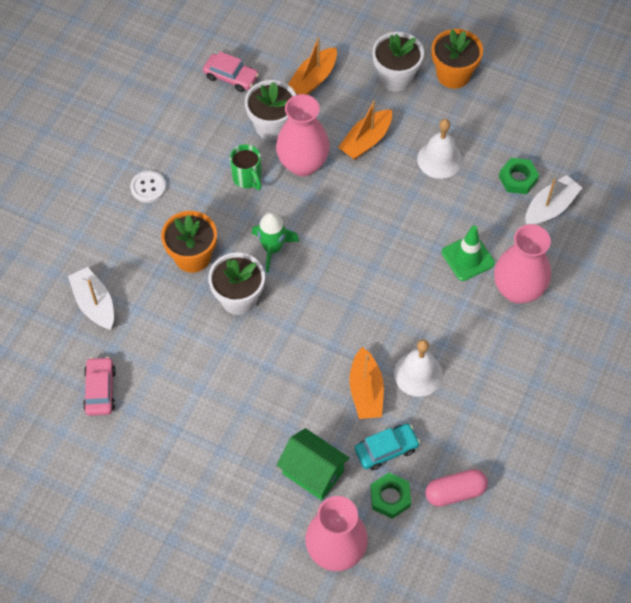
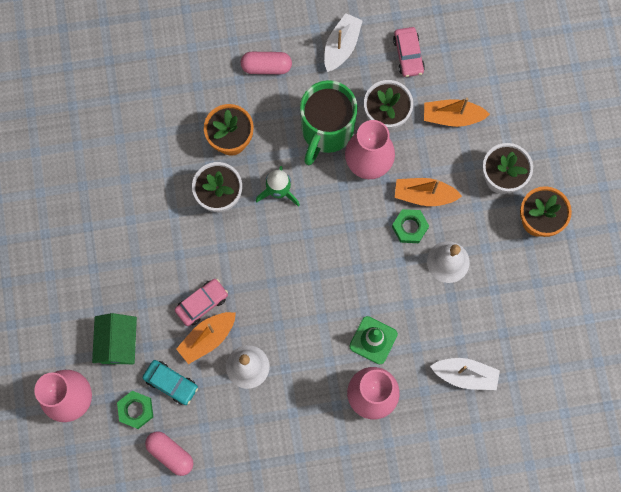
camera: 55 degrees right, 15 degrees up
white boat [68,267,114,330] -> white boat moved to [324,13,363,72]
pink car [83,357,116,416] -> pink car moved to [175,279,228,326]
white button [130,171,166,203] -> pink capsule [240,52,292,74]
green mug [230,144,262,190] -> green mug [300,80,358,165], size x1.95
green nut [499,158,539,194] -> green nut moved to [392,209,429,243]

